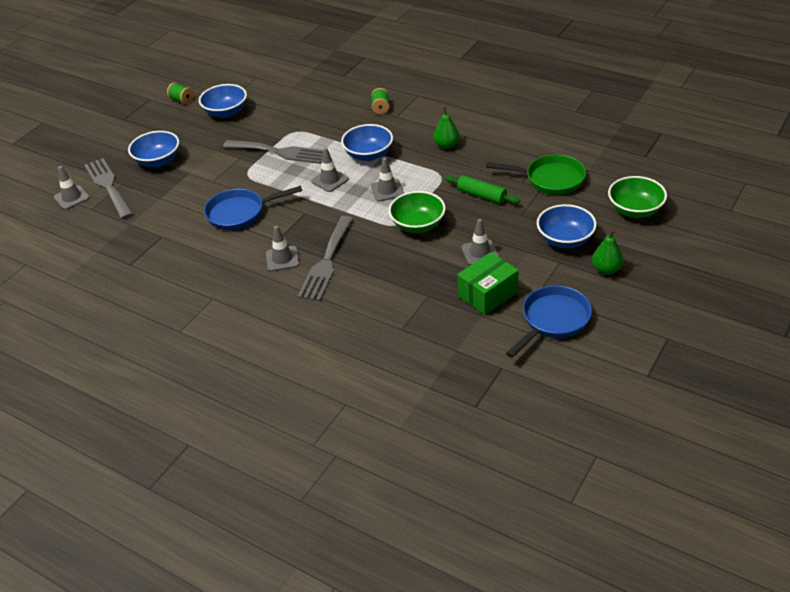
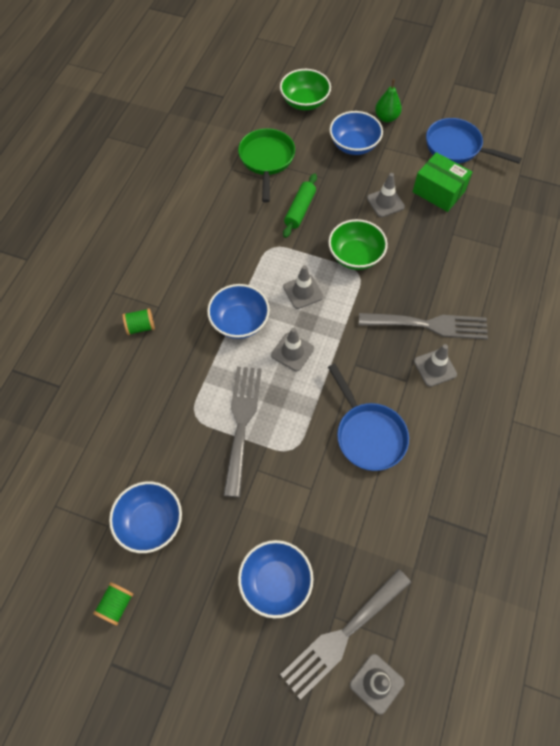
camera: 105 degrees left, 20 degrees up
green pear [434,107,460,149] -> none

